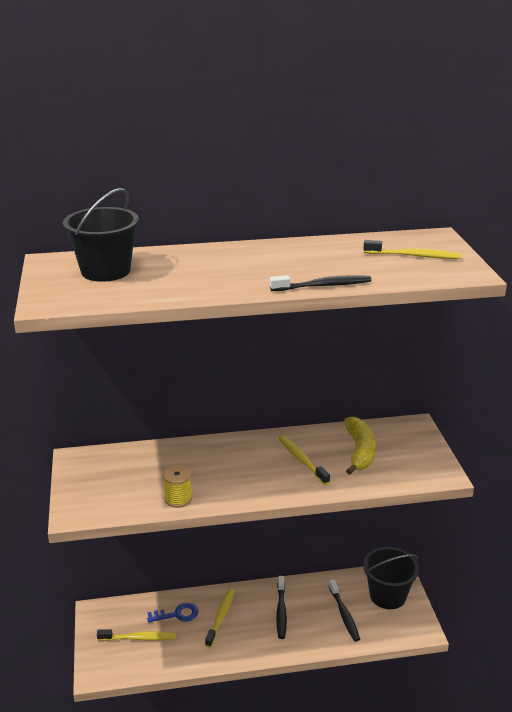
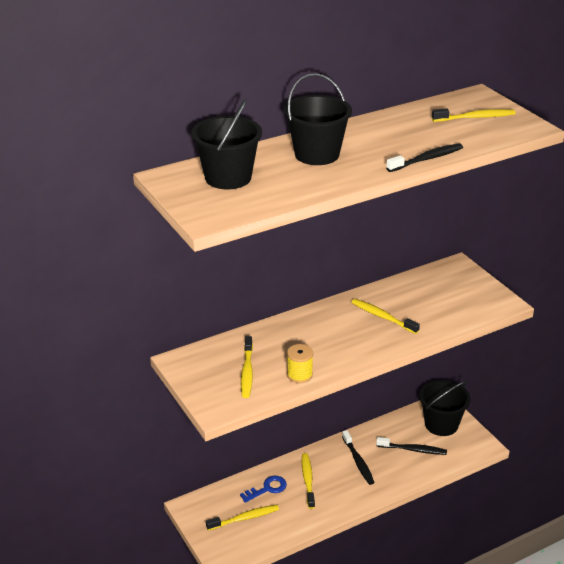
camera: 20 degrees left, 5 degrees up
black toothbrush [329,579,360,642] -> black toothbrush turned 45 degrees counterclockwise [376,437,447,455]
yellow banana [344,416,376,475] -> none
none -> yellow toothbrush [241,336,253,398]
none -> black bucket [284,73,352,165]

